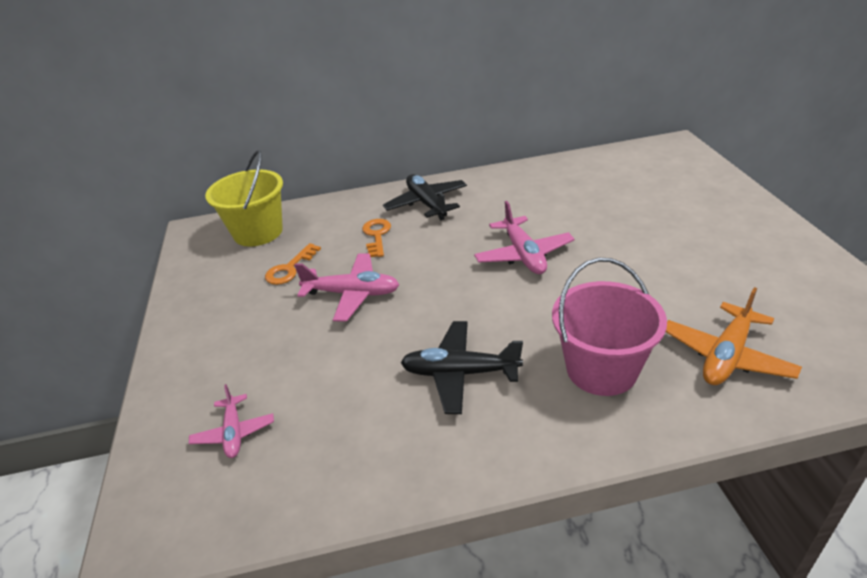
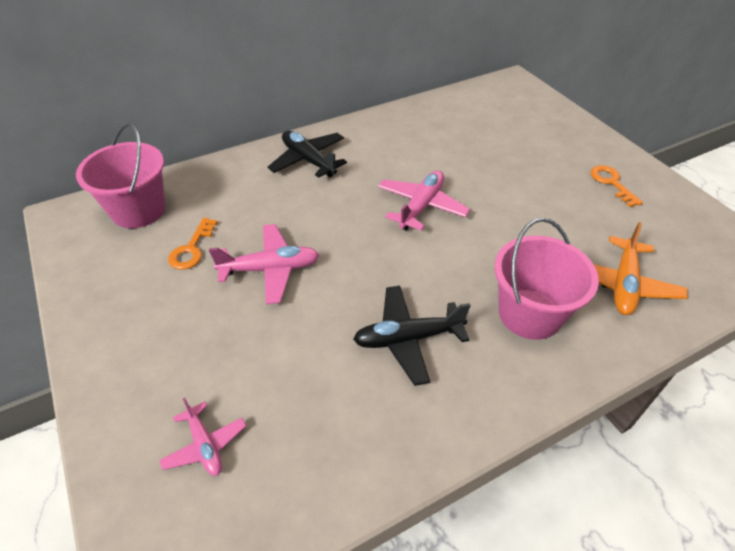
camera: 20 degrees left, 10 degrees up
yellow bucket [205,150,283,247] -> pink bucket [76,123,166,228]
orange key [362,219,391,257] -> orange key moved to [591,165,643,207]
pink plane [474,201,574,274] -> pink plane turned 120 degrees counterclockwise [378,170,470,231]

